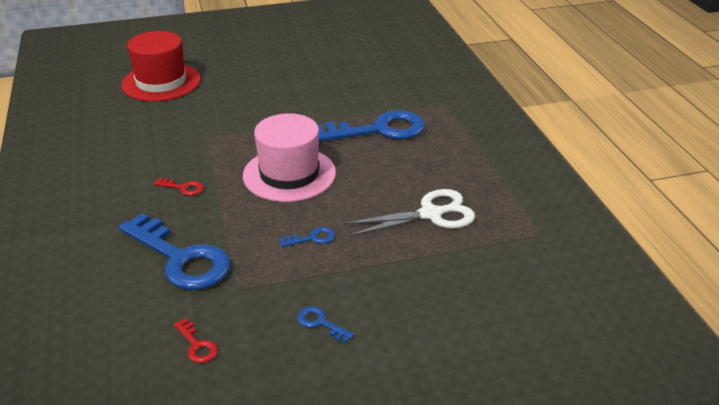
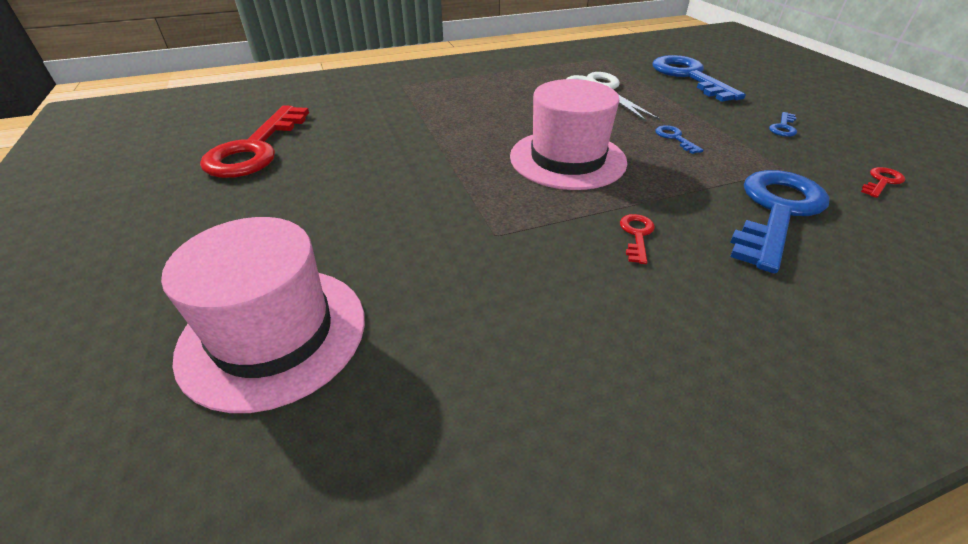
camera: 95 degrees left, 5 degrees up
red hat [121,31,201,102] -> pink hat [161,217,365,413]
blue key [318,110,425,142] -> blue key moved to [652,55,746,102]
none -> red key [200,105,309,178]

